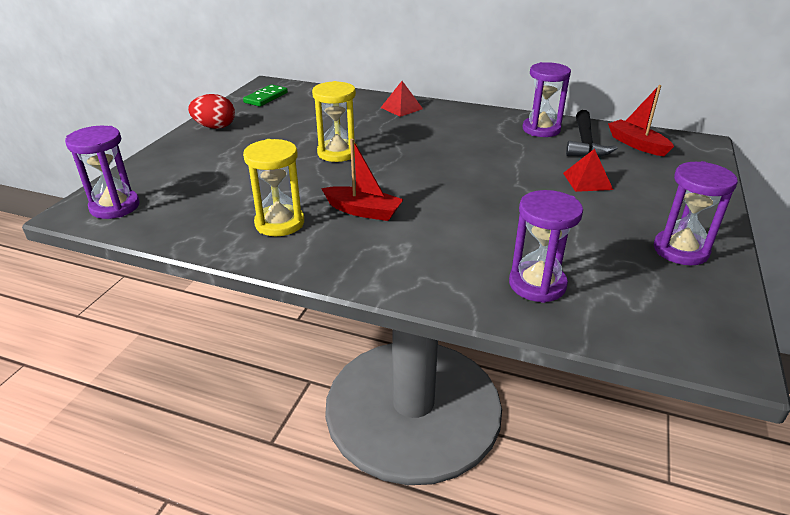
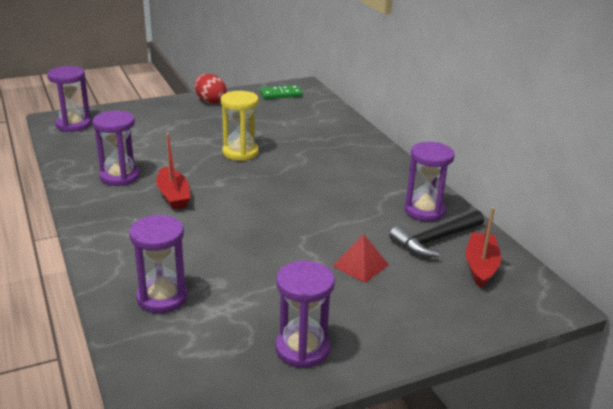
camera: 45 degrees right, 5 degrees down
yellow hourglass [243,139,304,236] -> purple hourglass [92,111,140,186]
red pyramid [381,81,423,117] -> none

